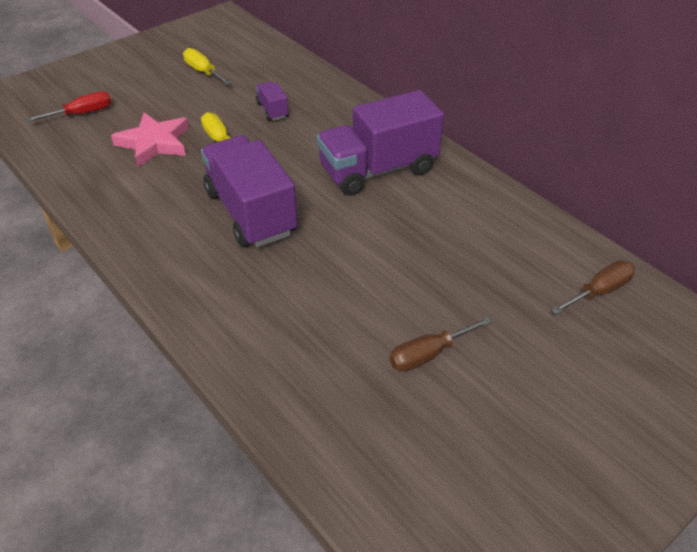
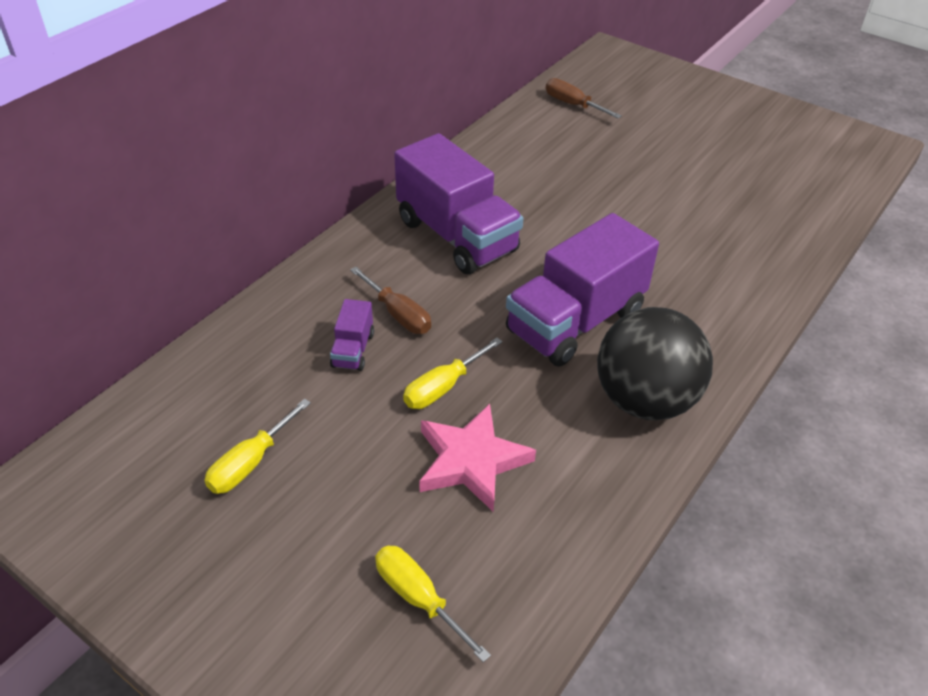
camera: 105 degrees left, 0 degrees up
red screwdriver [26,91,111,122] -> yellow screwdriver [375,545,491,662]
purple truck [255,82,288,121] -> purple truck turned 45 degrees counterclockwise [330,299,374,371]
brown screwdriver [390,317,492,371] -> brown screwdriver moved to [350,267,431,334]
none -> black ball [597,307,713,420]

